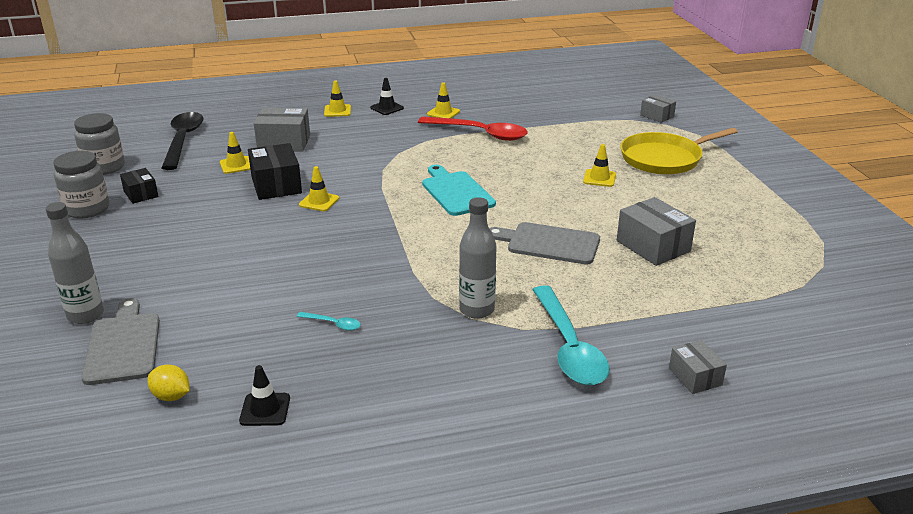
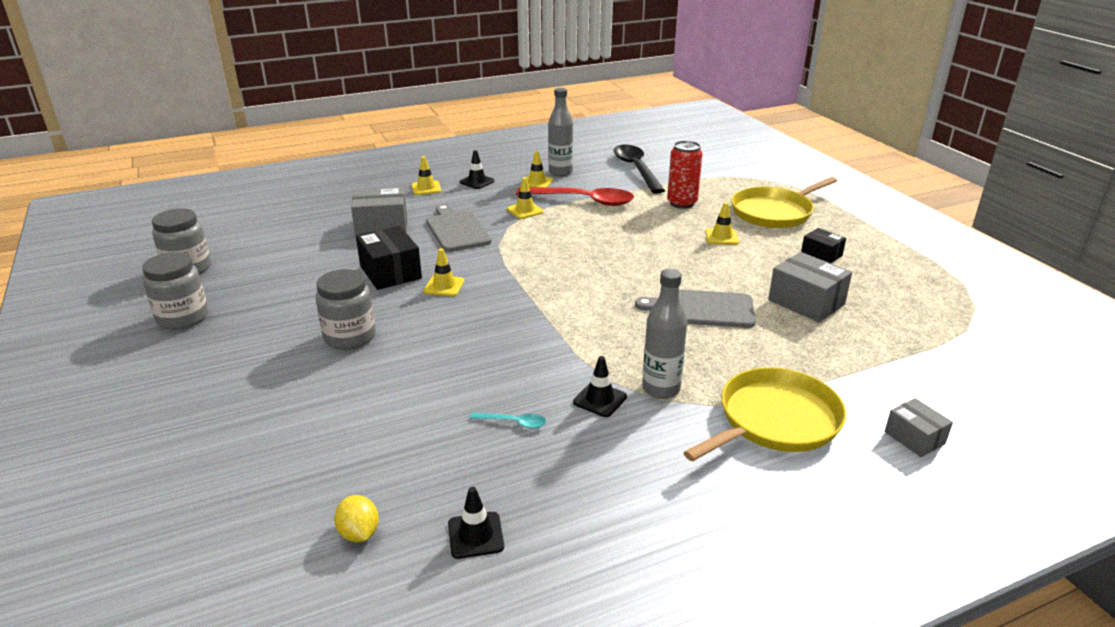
camera: 10 degrees left, 0 degrees up
grey bottle [45,202,104,324] -> grey bottle moved to [548,88,573,176]
grey cutting board [81,298,160,385] -> grey cutting board moved to [426,204,492,252]
black box [120,168,159,204] -> black box moved to [801,228,846,263]
yellow lemon [148,364,190,401] -> yellow lemon turned 45 degrees clockwise [334,495,379,542]
black spoon [162,112,203,170] -> black spoon moved to [614,145,665,194]
yellow traffic cone [220,132,250,174] -> yellow traffic cone moved to [507,177,544,219]
turquoise cutting board [422,165,496,216] -> none
turquoise spoon [533,285,609,385] -> yellow pan [683,367,846,461]
grey box [640,94,676,123] -> none
none -> grey jar [316,269,375,350]
none -> black traffic cone [573,356,627,417]
none -> red can [667,141,702,209]

